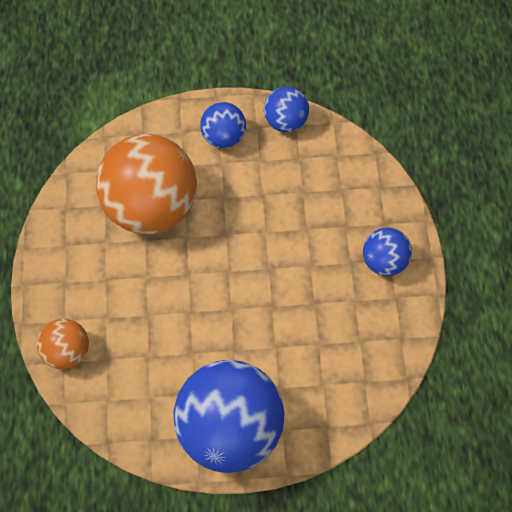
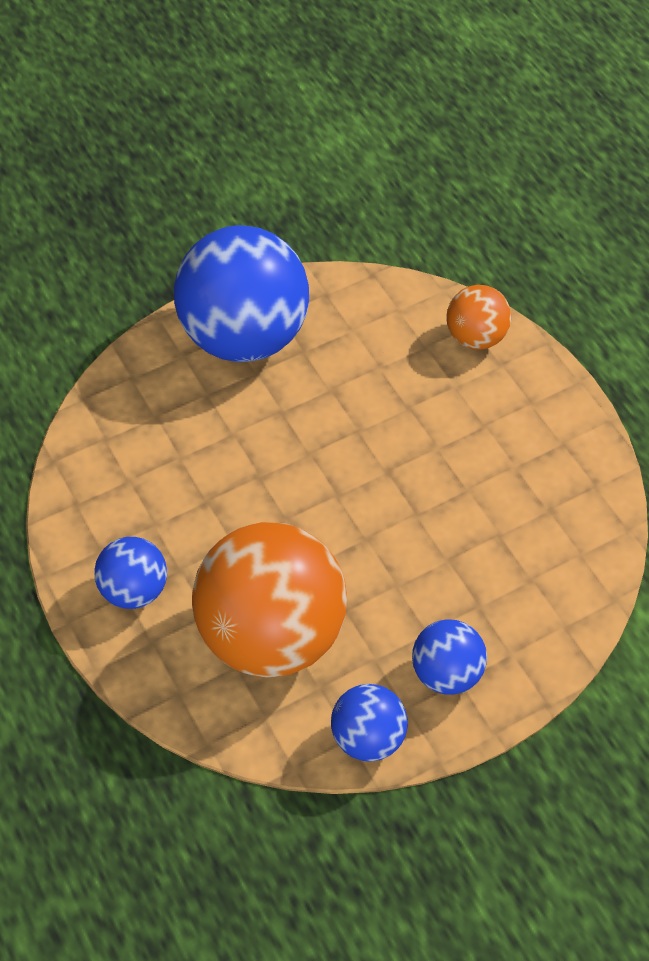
camera: 155 degrees right, 10 degrees down
orange ball [96,134,197,234] -> orange ball moved to [192,522,347,678]

